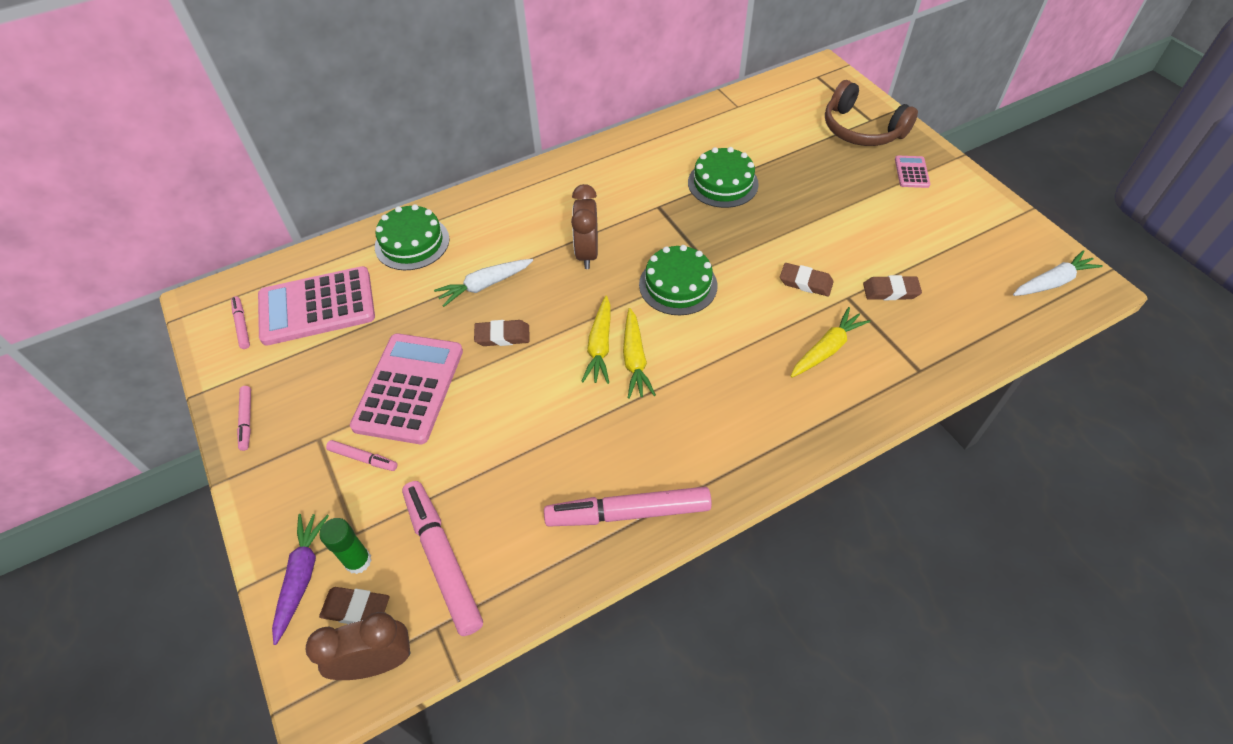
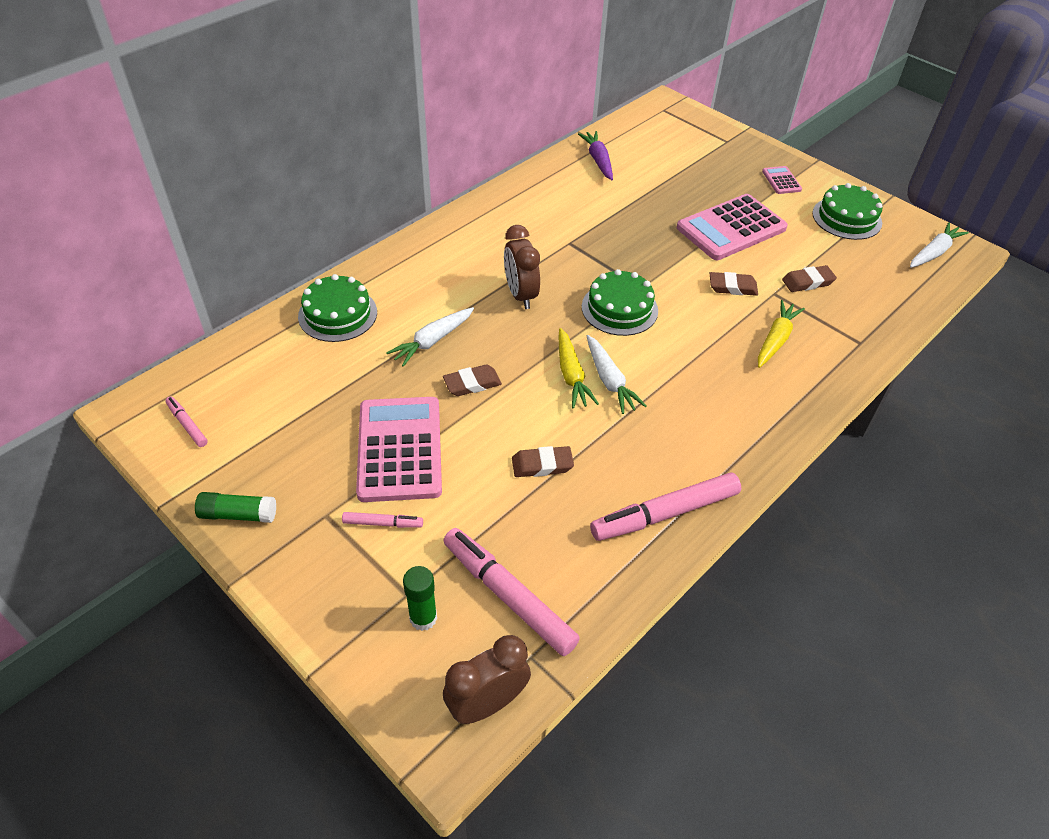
camera: 20 degrees left, 5 degrees down
pink marker [237,386,251,451] -> green glue stick [195,492,276,523]
pink calculator [258,266,375,346] -> pink calculator moved to [677,194,788,260]
purple carrot [272,514,329,645] -> purple carrot moved to [578,131,613,180]
brown eraser [319,587,389,624] -> brown eraser moved to [512,446,574,477]
yellow carrot [623,308,656,399] -> white carrot [587,335,647,414]
green cake [688,147,759,208] -> green cake moved to [812,183,883,240]
brown headphones [825,80,918,146] -> none

